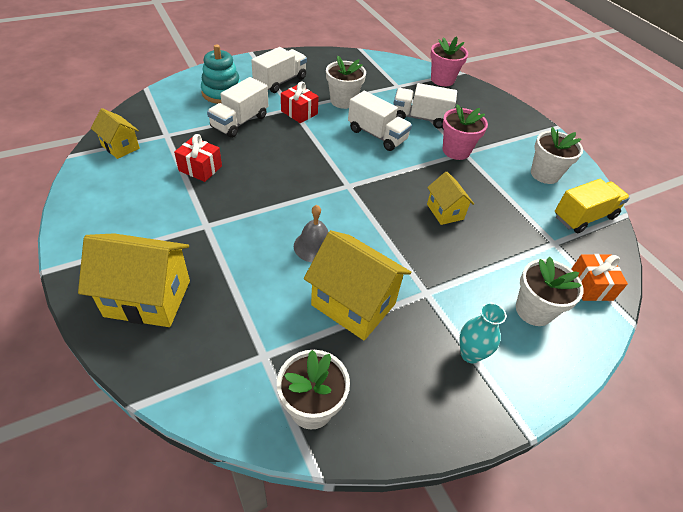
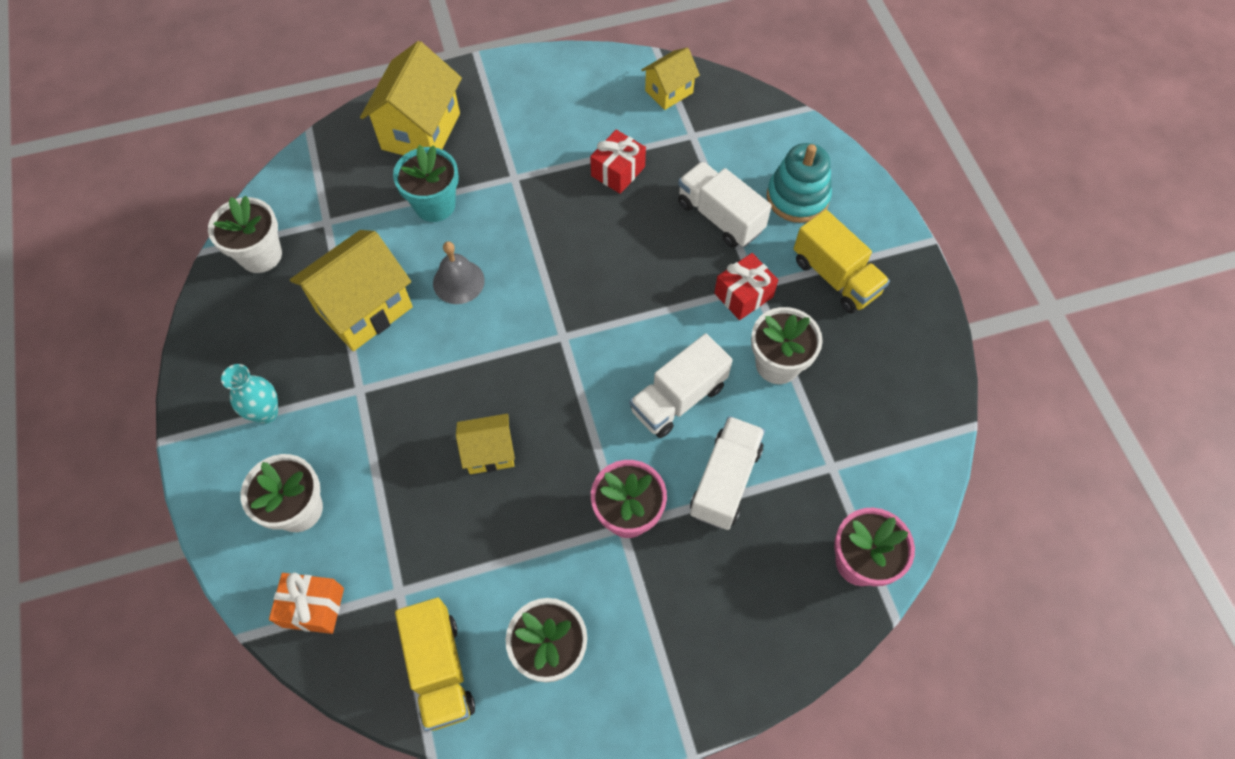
camera: 105 degrees right, 15 degrees up
white truck [251,47,307,93] -> yellow truck [794,210,890,313]
none -> turquoise flower pot [393,145,459,222]

